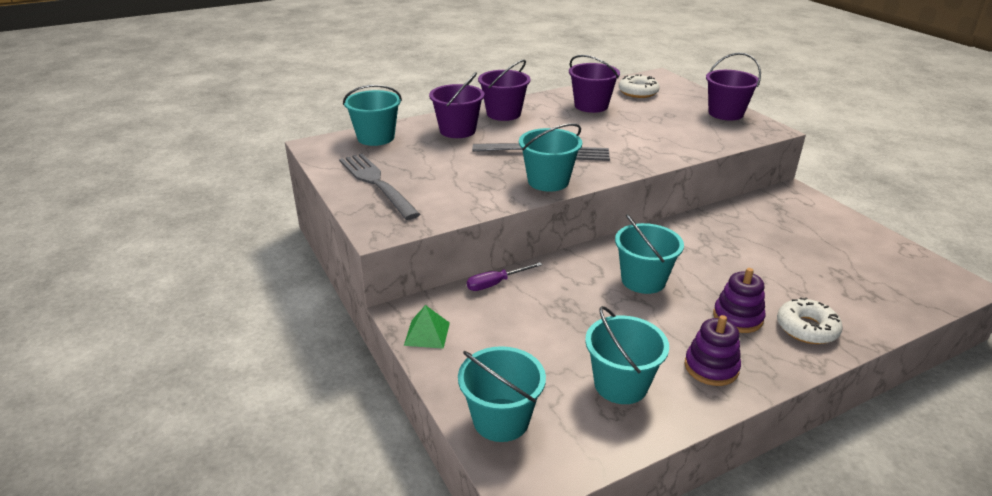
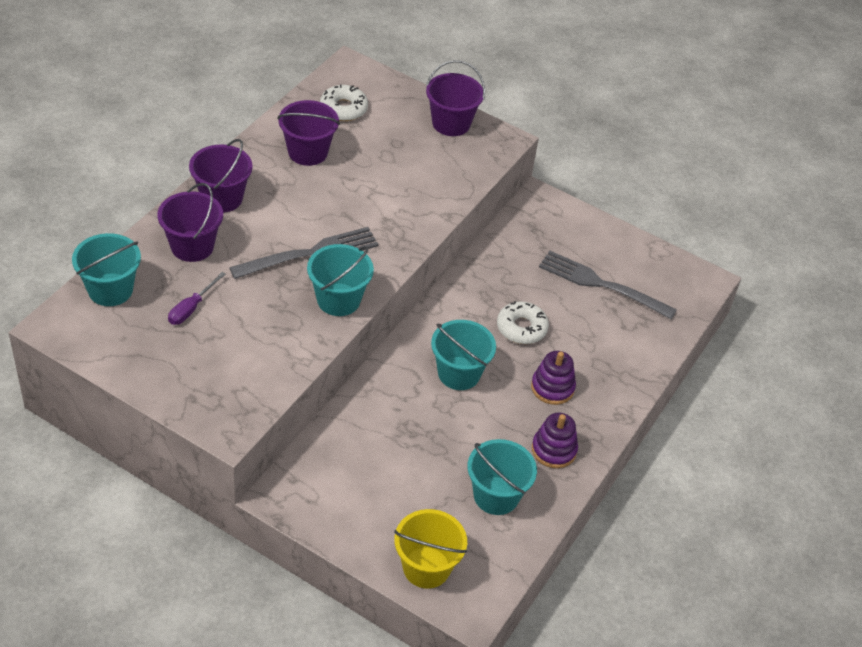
camera: 35 degrees left, 15 degrees up
grey fork [339,153,420,220] -> grey fork moved to [539,251,677,319]
green pyramid [404,305,450,349] -> none
turquoise bucket [458,346,546,442] -> yellow bucket [394,509,467,589]
purple screwdriver [467,262,542,291] -> purple screwdriver moved to [168,272,226,325]
white donut [777,297,843,344] -> white donut moved to [497,301,549,344]

